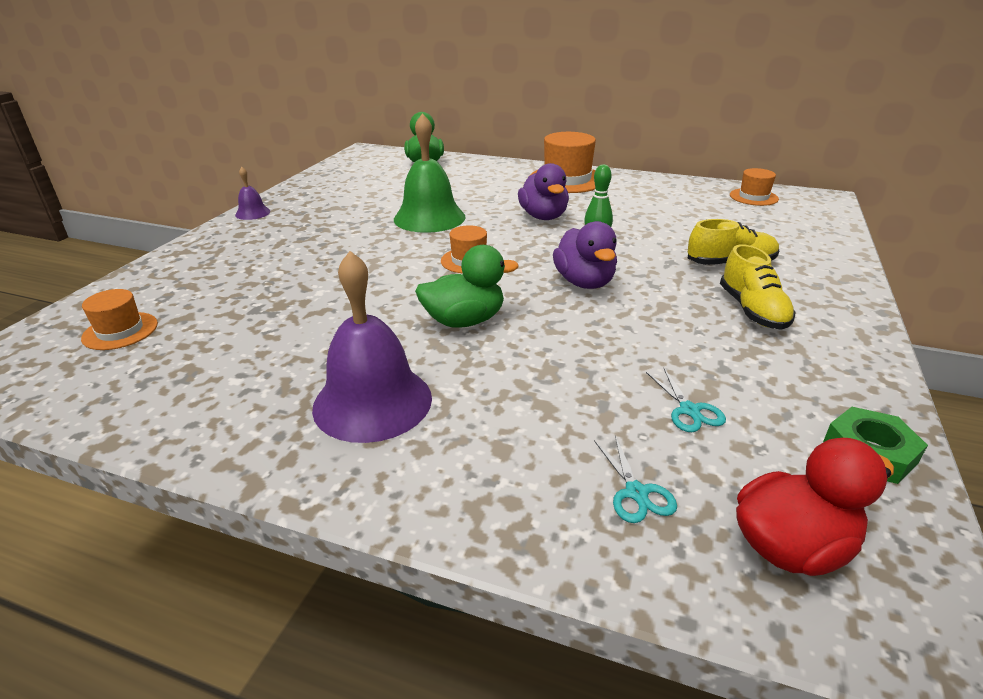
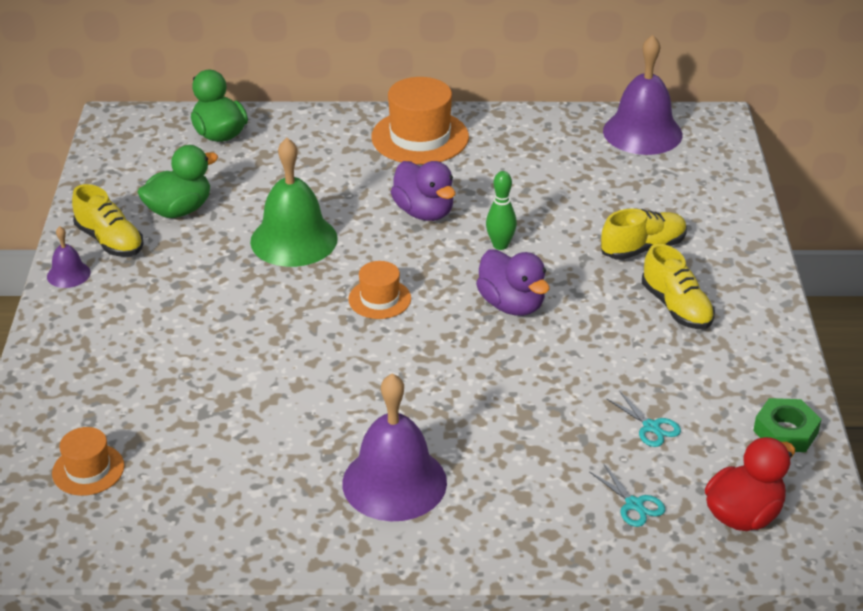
camera: 20 degrees left, 5 degrees up
green duck [415,245,519,328] -> green duck moved to [138,145,218,218]
orange hat [730,168,779,206] -> purple bell [603,35,682,155]
none -> yellow shoe [72,184,144,257]

